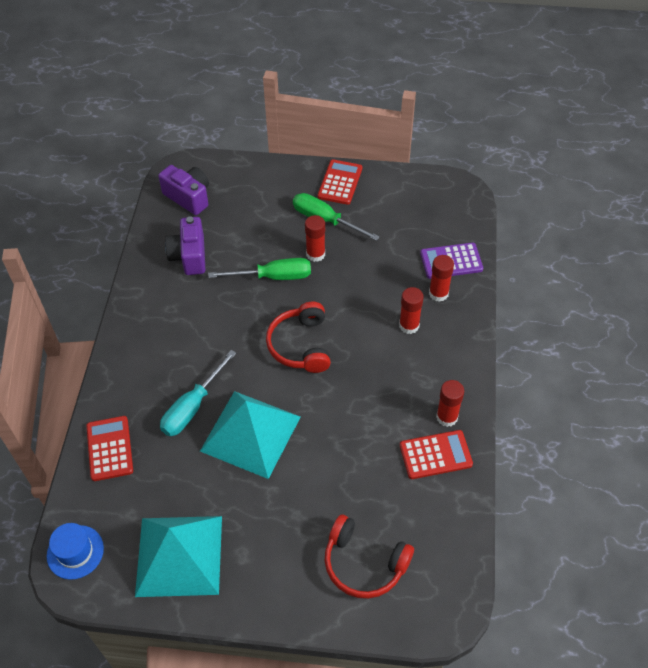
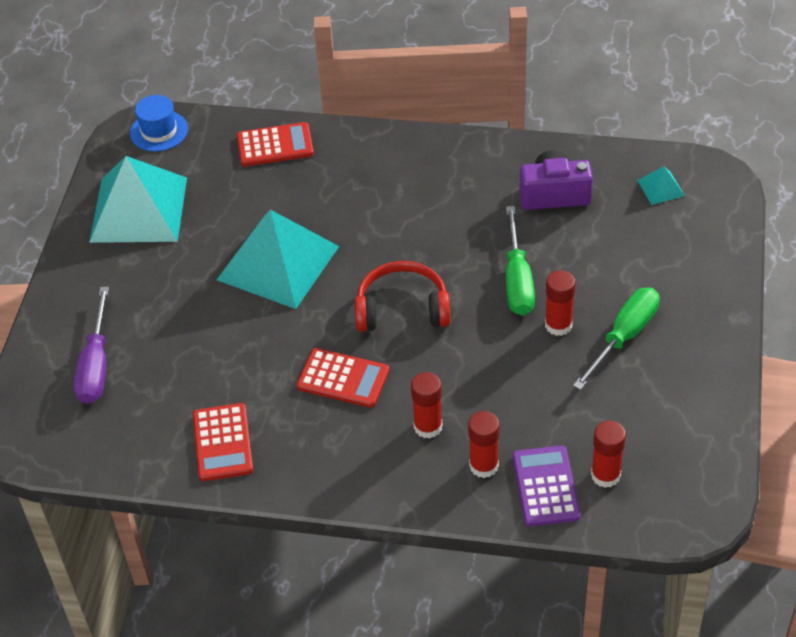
camera: 95 degrees right, 5 degrees down
purple camera [158,165,209,215] -> turquoise pyramid [637,166,685,205]
turquoise screwdriver [160,350,236,436] -> none
red calculator [318,159,362,205] -> red calculator moved to [296,348,389,408]
red headphones [325,515,414,599] -> purple screwdriver [74,287,109,404]
red glue stick [436,380,464,427] -> red glue stick moved to [591,421,626,488]

